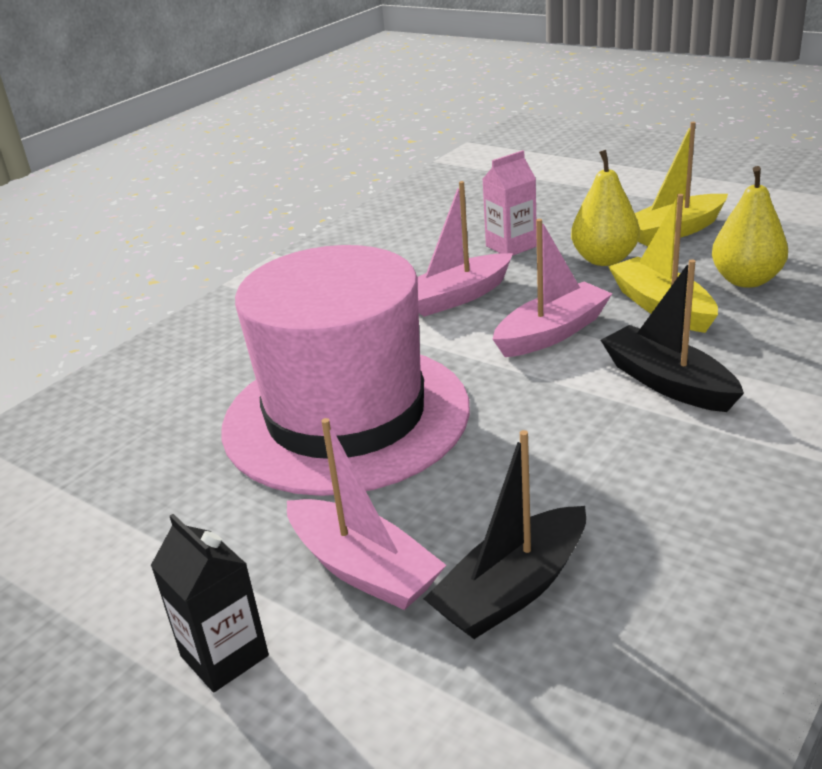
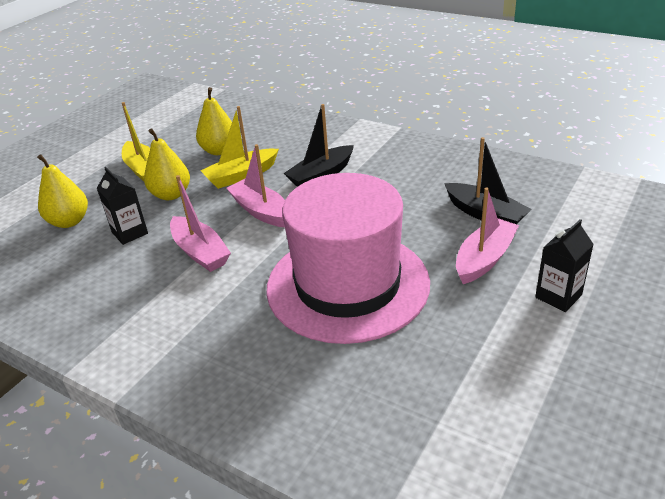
camera: 95 degrees left, 5 degrees up
pink carton [482,150,537,256] -> black carton [97,167,148,245]
none -> yellow pear [37,154,88,228]

